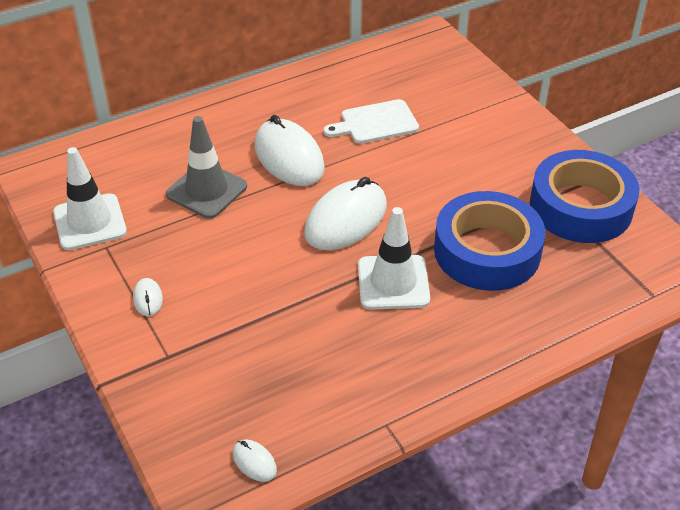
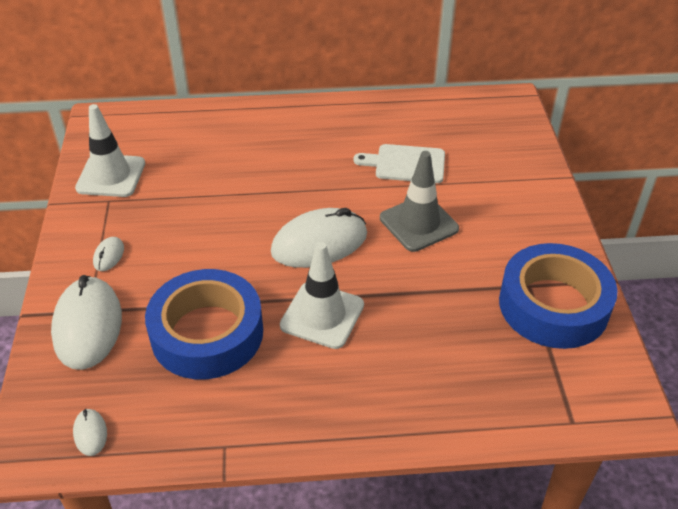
camera: 25 degrees right, 0 degrees up
grey traffic cone [166,116,247,219] -> grey traffic cone moved to [380,151,459,252]
white mouse [255,115,325,186] -> white mouse moved to [51,275,122,370]
blue tape [434,191,545,291] -> blue tape moved to [145,269,263,379]

